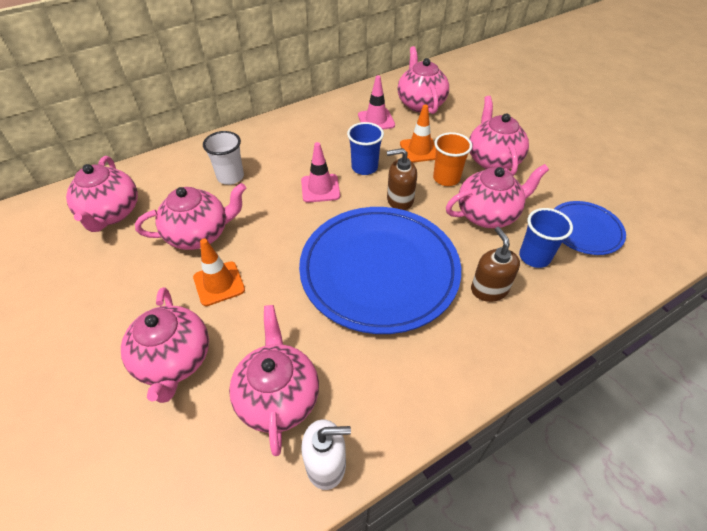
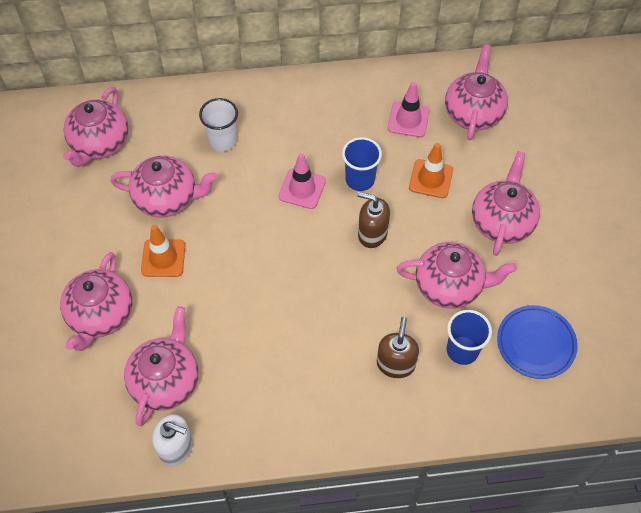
camera: 25 degrees right, 10 degrees up
blue plate [299,207,461,334] -> none
orange cup [433,132,472,186] -> none

